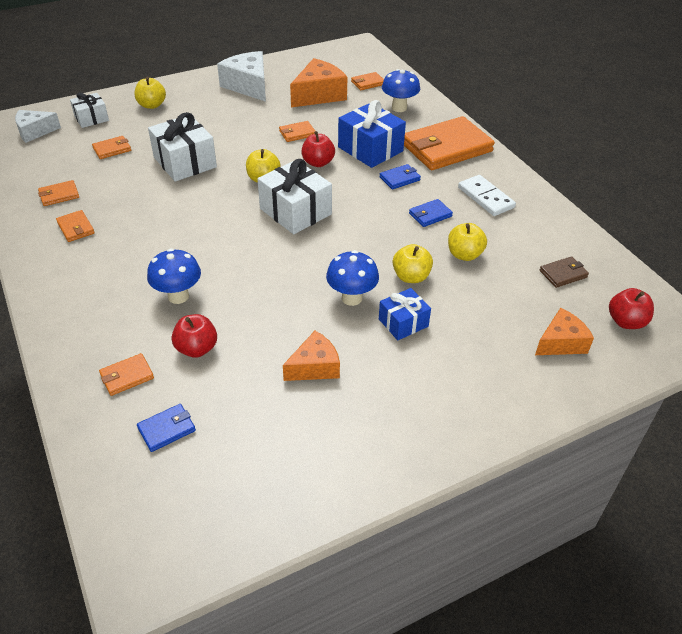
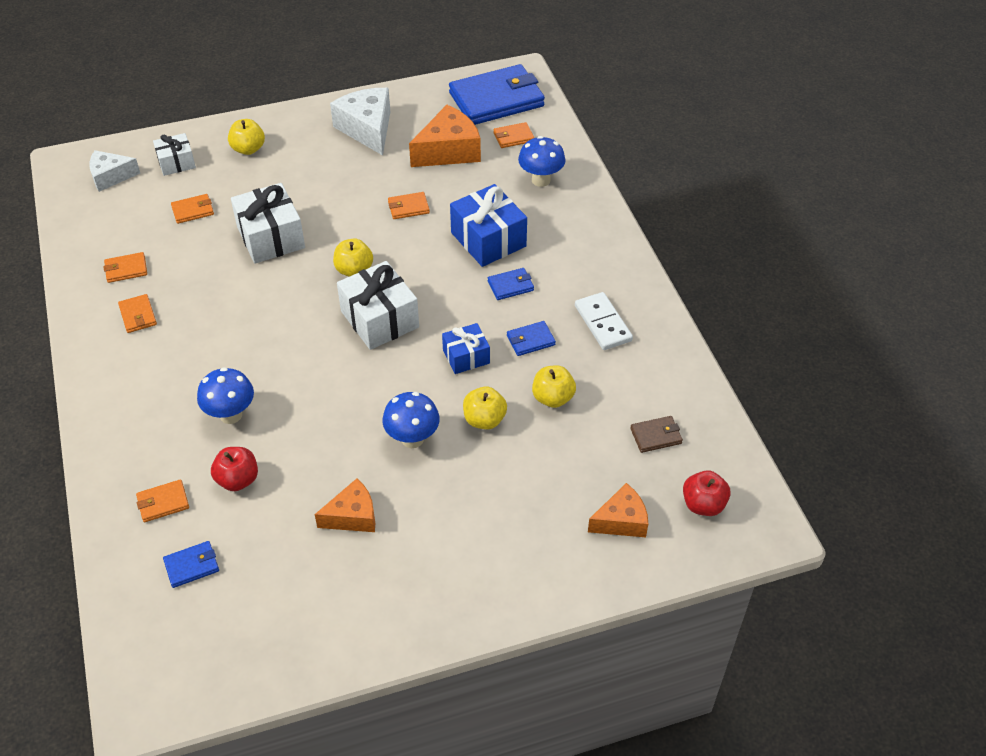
camera: 10 degrees right, 5 degrees up
red apple [301,131,335,167] -> none
blue gift [379,288,431,340] -> blue gift moved to [442,323,490,374]
orange wallet [404,116,495,170] -> none
none -> blue wallet [449,64,545,125]

